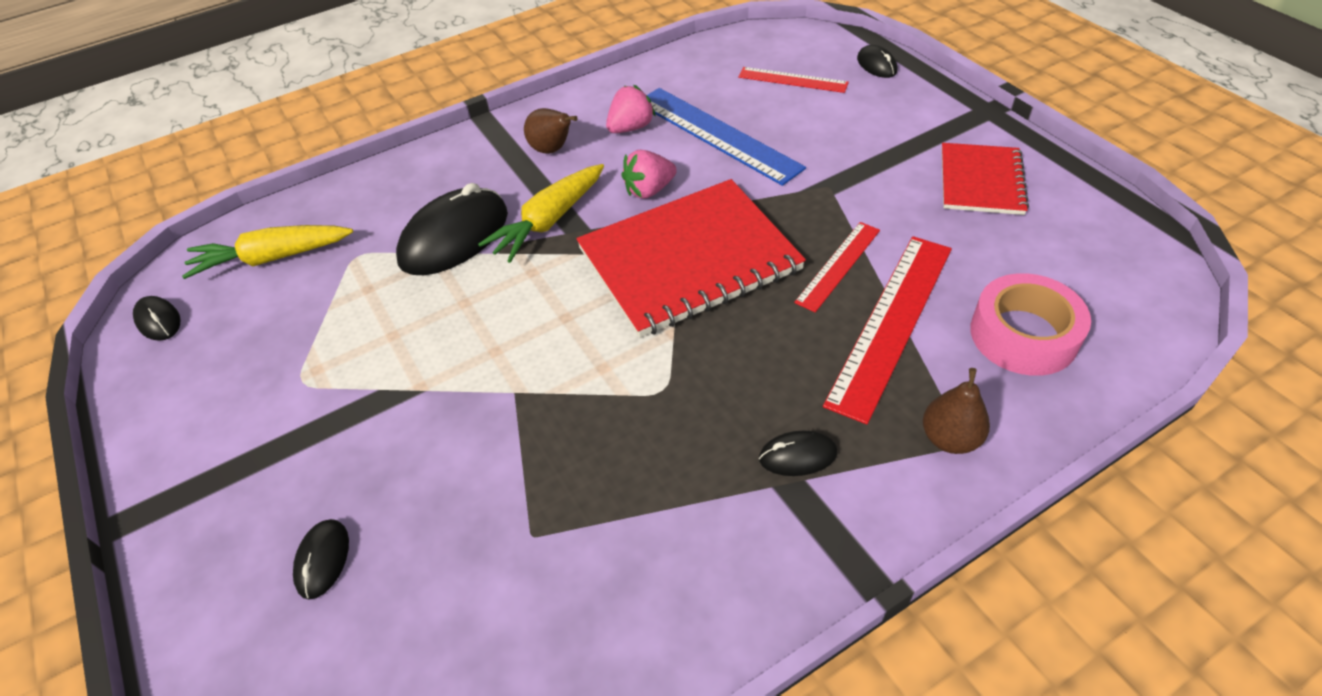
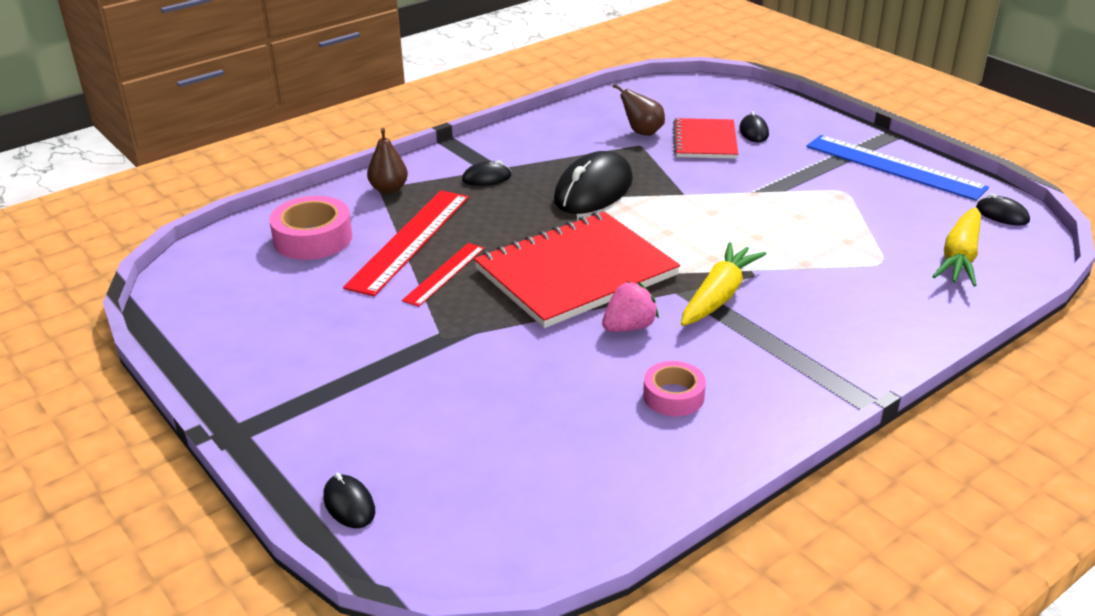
camera: 170 degrees right, 15 degrees down
yellow carrot [182,225,353,279] -> yellow carrot turned 135 degrees clockwise [932,207,981,287]
black mouse [396,183,508,275] -> black mouse moved to [554,151,633,214]
brown pear [524,108,578,154] -> brown pear moved to [612,84,665,136]
pink strawberry [606,85,656,133] -> pink tape [643,361,706,416]
blue ruler [647,88,806,186] -> blue ruler moved to [806,135,989,201]
red ruler [738,67,849,93] -> none
red notebook [942,143,1029,215] -> red notebook moved to [673,118,738,159]

